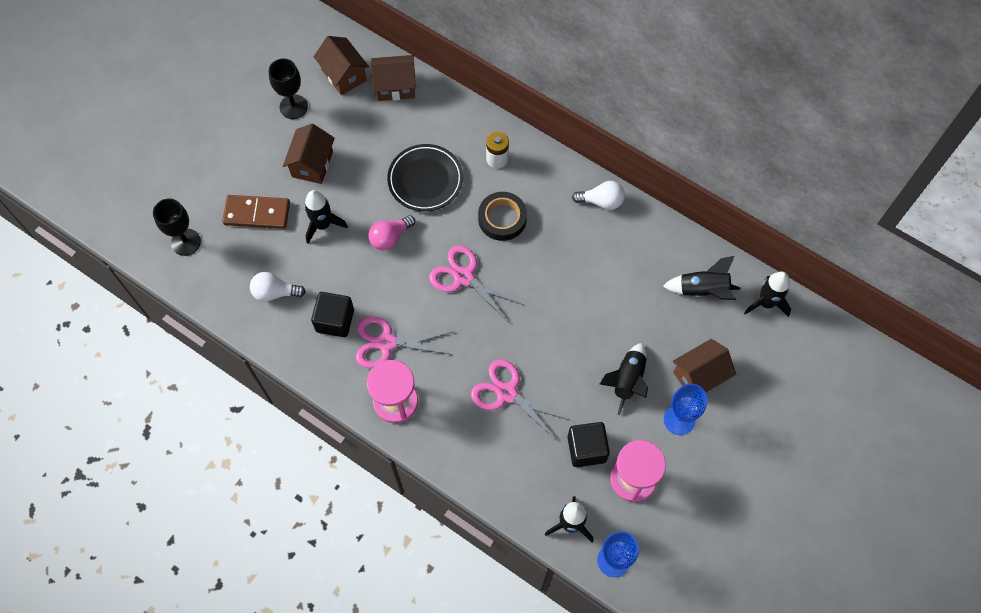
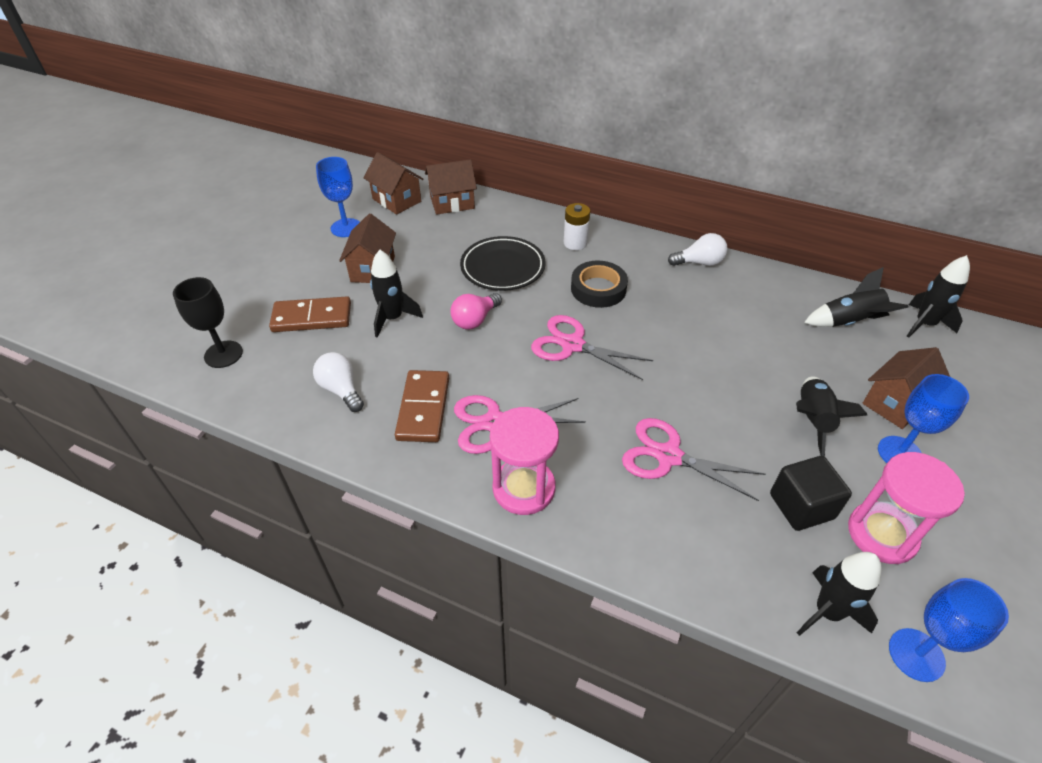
camera: 10 degrees left, 20 degrees down
white light bulb [250,272,306,302] -> white light bulb turned 60 degrees clockwise [313,352,364,412]
black goblet [269,58,308,119] -> blue goblet [316,157,360,237]
black cube [311,292,354,337] -> brown domino [395,370,449,442]

